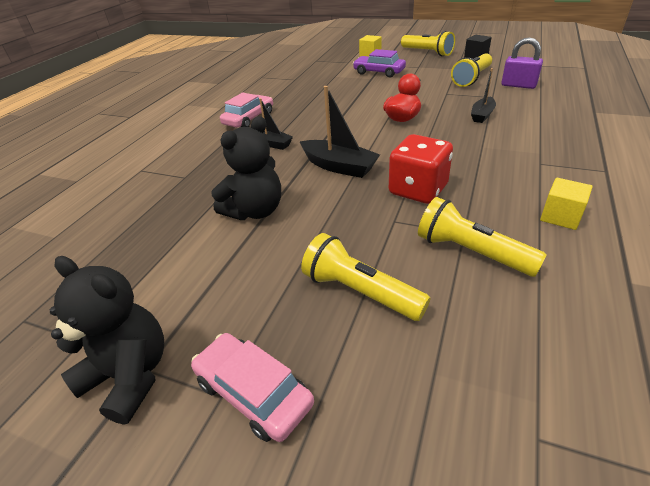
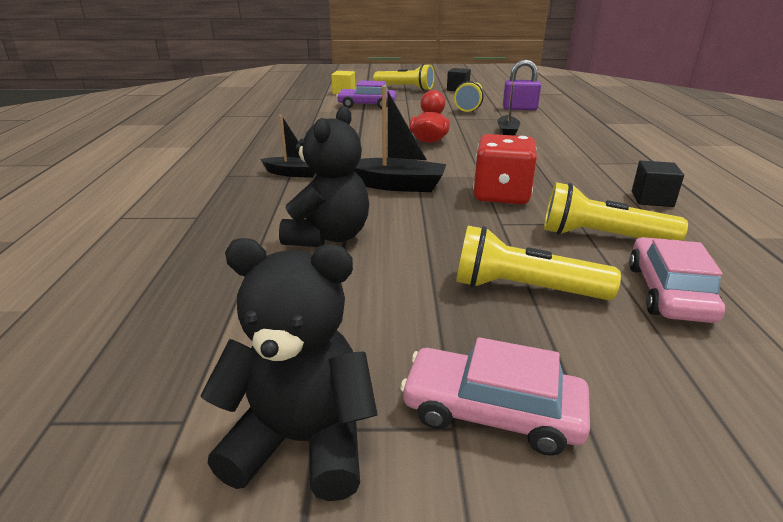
camera: 25 degrees left, 10 degrees down
pink car [220,92,273,128] -> pink car moved to [629,237,725,323]
yellow cube [540,178,593,230] -> black cube [632,161,684,207]

